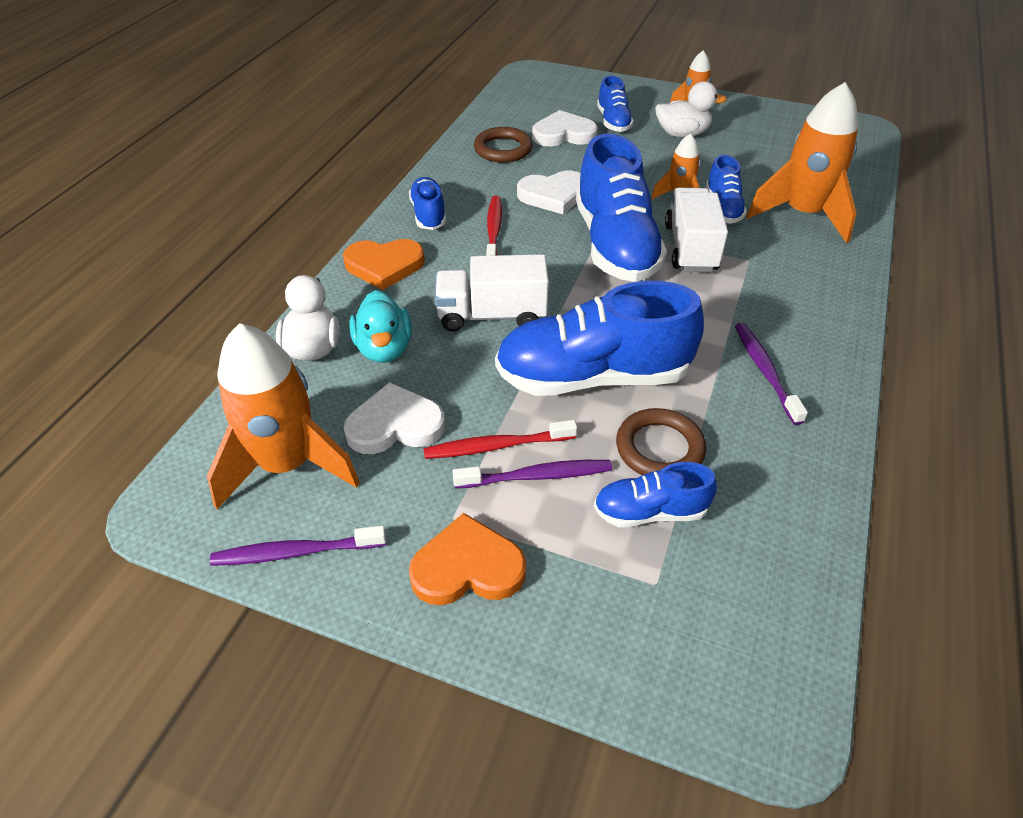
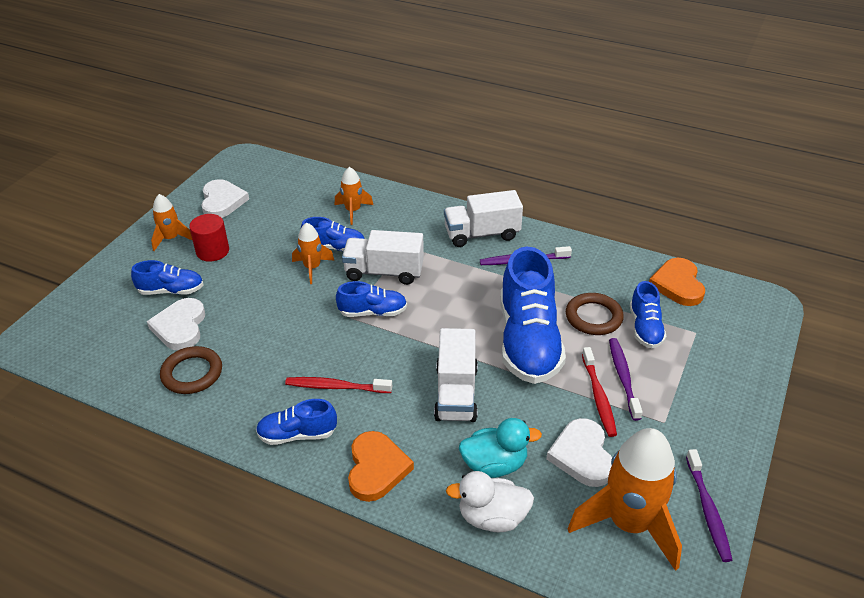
camera: 85 degrees left, 5 degrees down
orange heart [409,513,526,605] -> orange heart moved to [649,258,705,306]
white heart [517,171,581,214] -> white heart moved to [201,179,249,218]
blue shoe [576,134,667,282] -> blue shoe [336,281,407,317], size x0.51
white duck [655,81,727,138] -> red cylinder [189,214,229,262]
orange rocket [747,82,858,243] -> orange rocket [335,167,373,225], size x0.52
none -> white truck [444,190,523,247]

